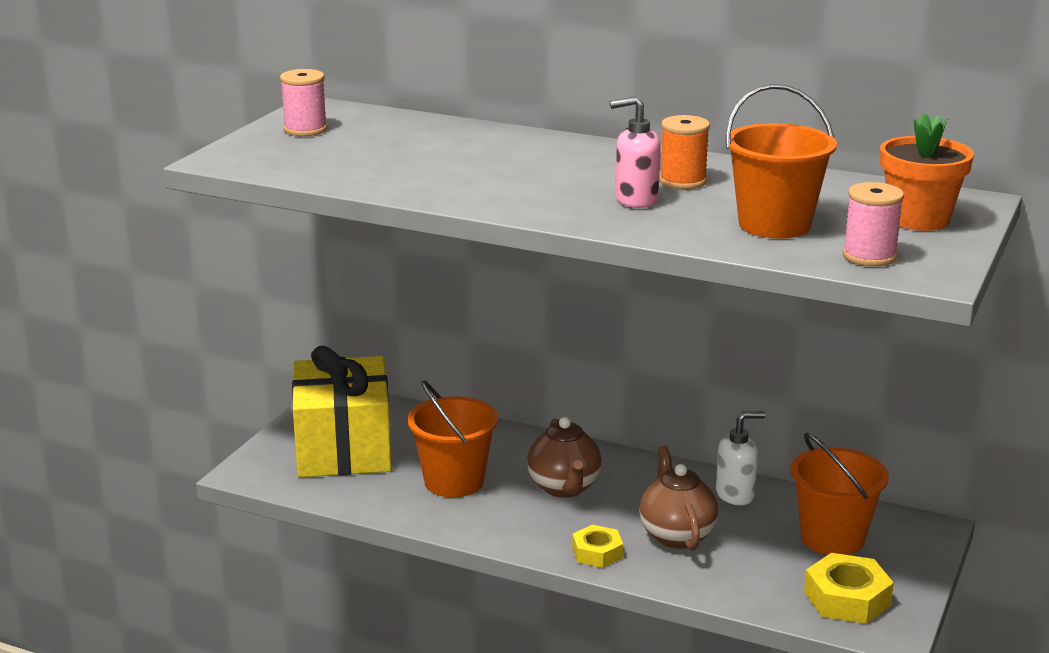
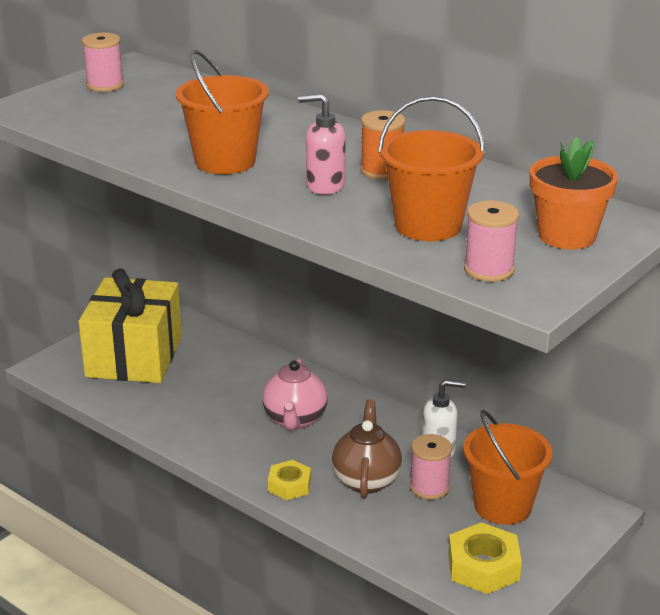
camera: 15 degrees right, 5 degrees up
orange bucket [407,380,498,498] -> orange bucket moved to [175,50,269,174]
brown teapot [527,417,602,498] -> pink teapot [262,358,328,430]
none -> pink spool [410,434,452,500]

